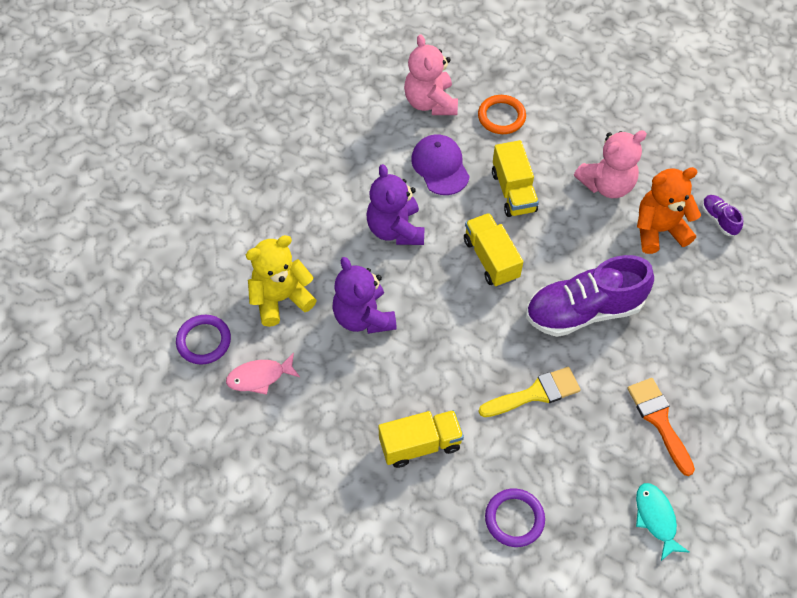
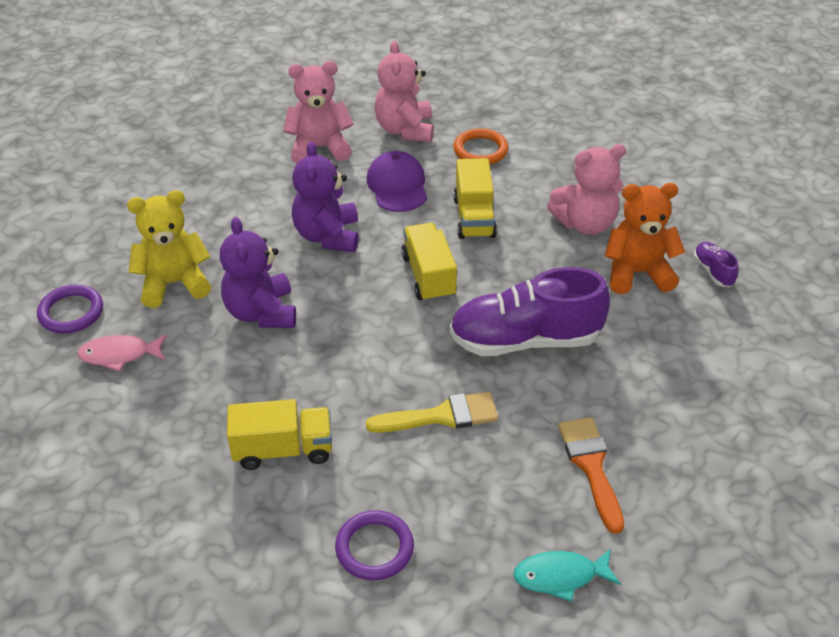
camera: 10 degrees right, 15 degrees down
turquoise fish [636,483,689,561] -> turquoise fish turned 90 degrees counterclockwise [513,549,621,602]
none -> pink teddy bear [283,61,354,164]

